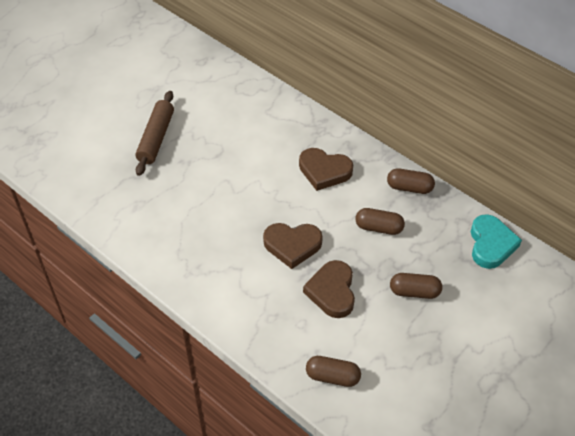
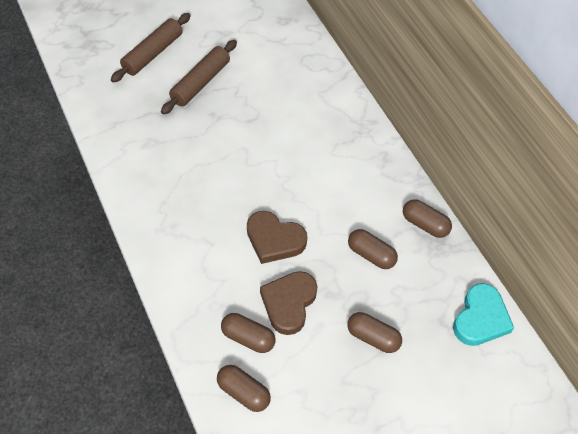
camera: 20 degrees right, 5 degrees up
brown heart [299,148,353,191] -> none
none -> brown rolling pin [111,13,191,83]
none -> brown capsule [221,313,276,353]

